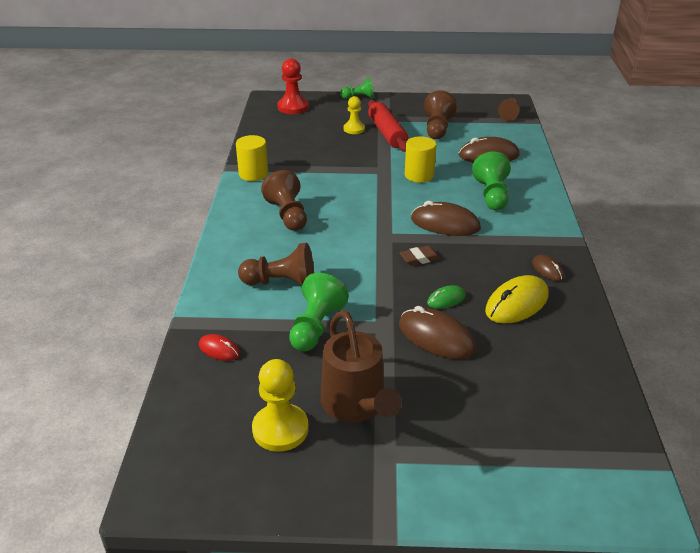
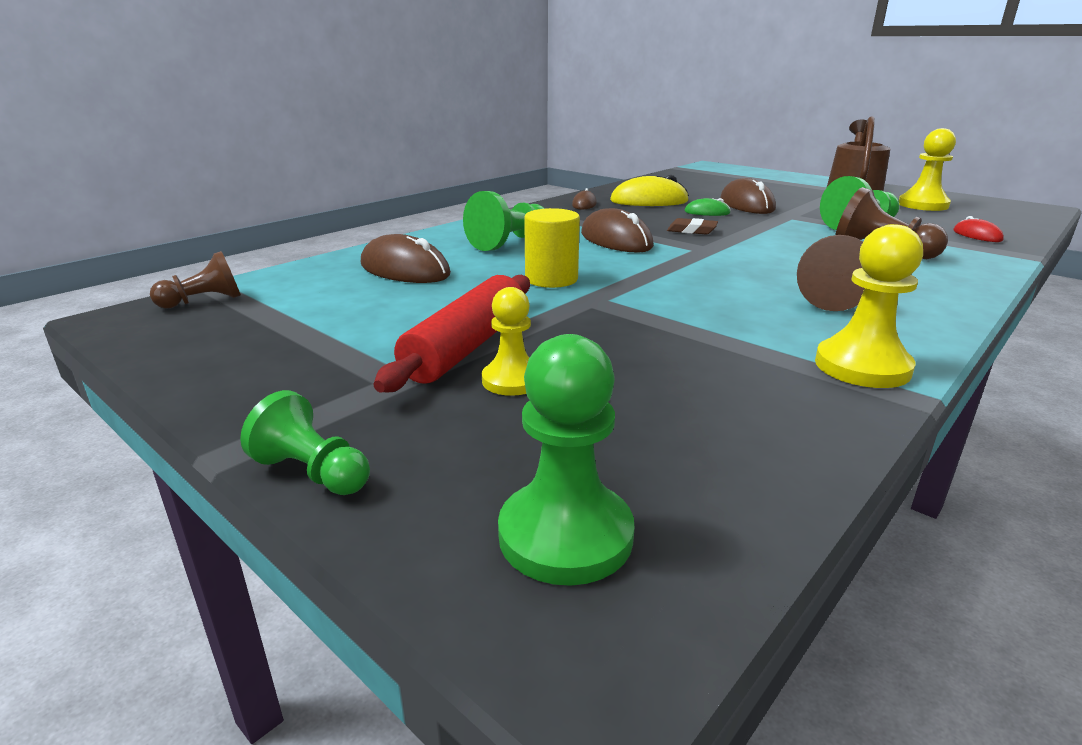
camera: 140 degrees left, 10 degrees down
yellow cylinder [236,135,268,181] -> yellow pawn [815,224,923,388]
red pawn [277,58,309,114] -> green pawn [498,334,635,586]
brown pawn [424,90,457,139] -> none

